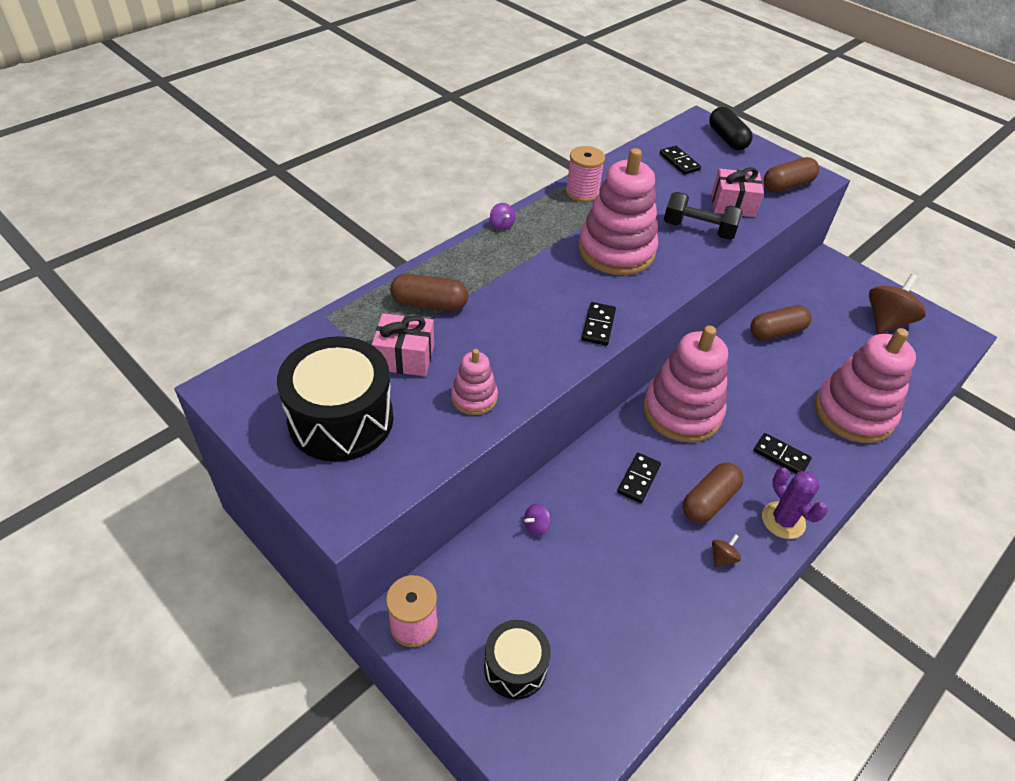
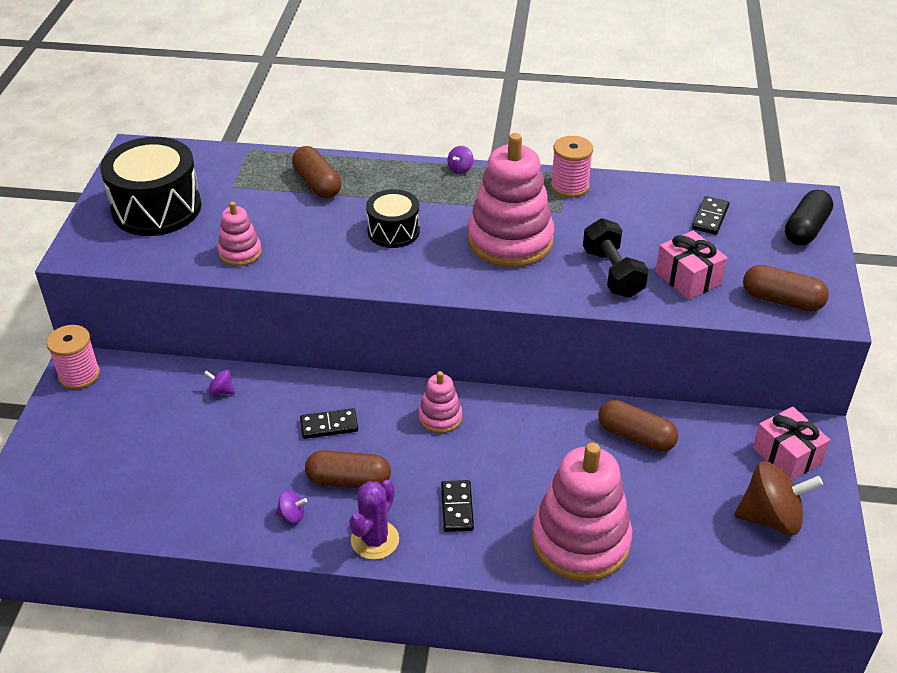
camera: 55 degrees right, 5 degrees down
pink gift [372,313,434,376] -> pink gift moved to [753,407,830,480]
black drum [484,620,551,699] -> black drum moved to [366,189,420,248]
black domino [582,302,616,346] -> none
pink stacking toy [643,326,728,443] -> pink stacking toy [418,371,462,433], size x0.49
brown spinning top [712,534,741,568] -> purple spinning top [276,491,307,523]

